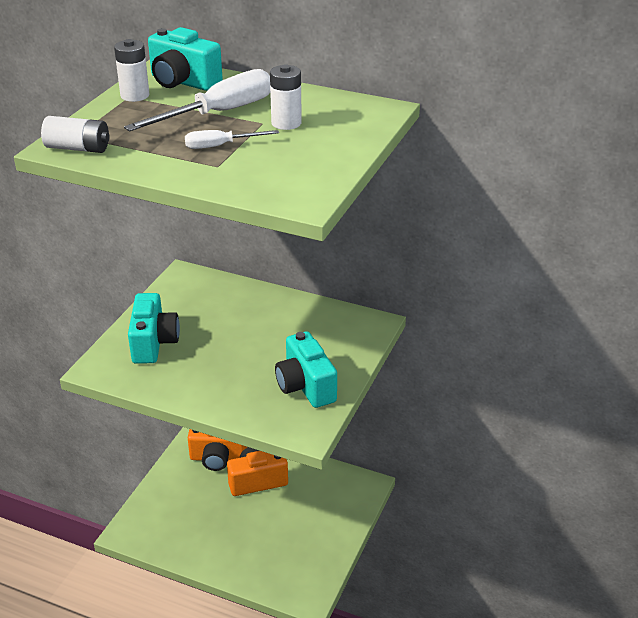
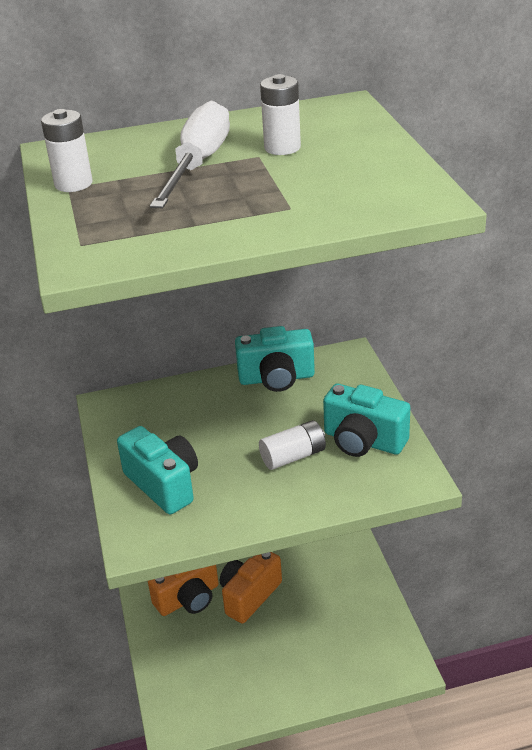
camera: 35 degrees left, 0 degrees up
white battery [41,116,109,153] -> white battery moved to [259,420,326,470]
turquoise camera [148,27,223,91] -> turquoise camera moved to [235,326,315,392]
white screwdriver [185,130,279,149] -> none

